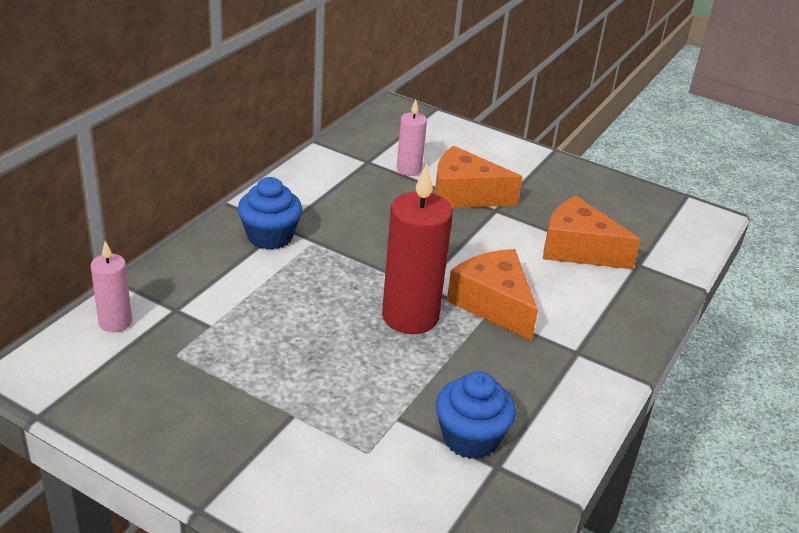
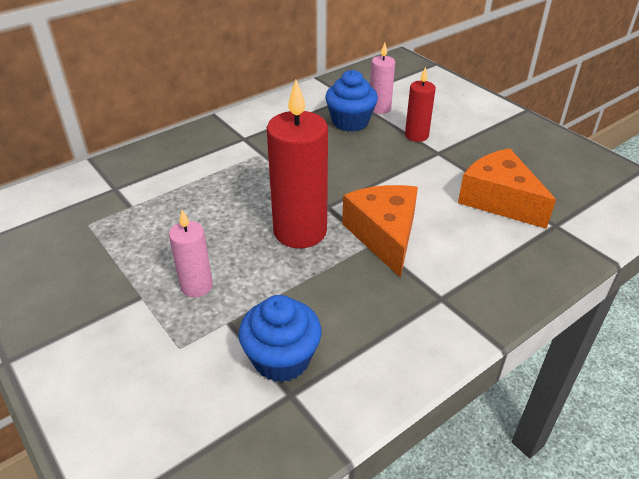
camera: 25 degrees right, 5 degrees up
pink candle [91,241,132,332] -> pink candle moved to [169,210,213,297]
blue cupcake [238,177,302,250] -> blue cupcake moved to [325,70,378,132]
orange cheese [435,146,522,208] -> red candle [405,67,436,142]

